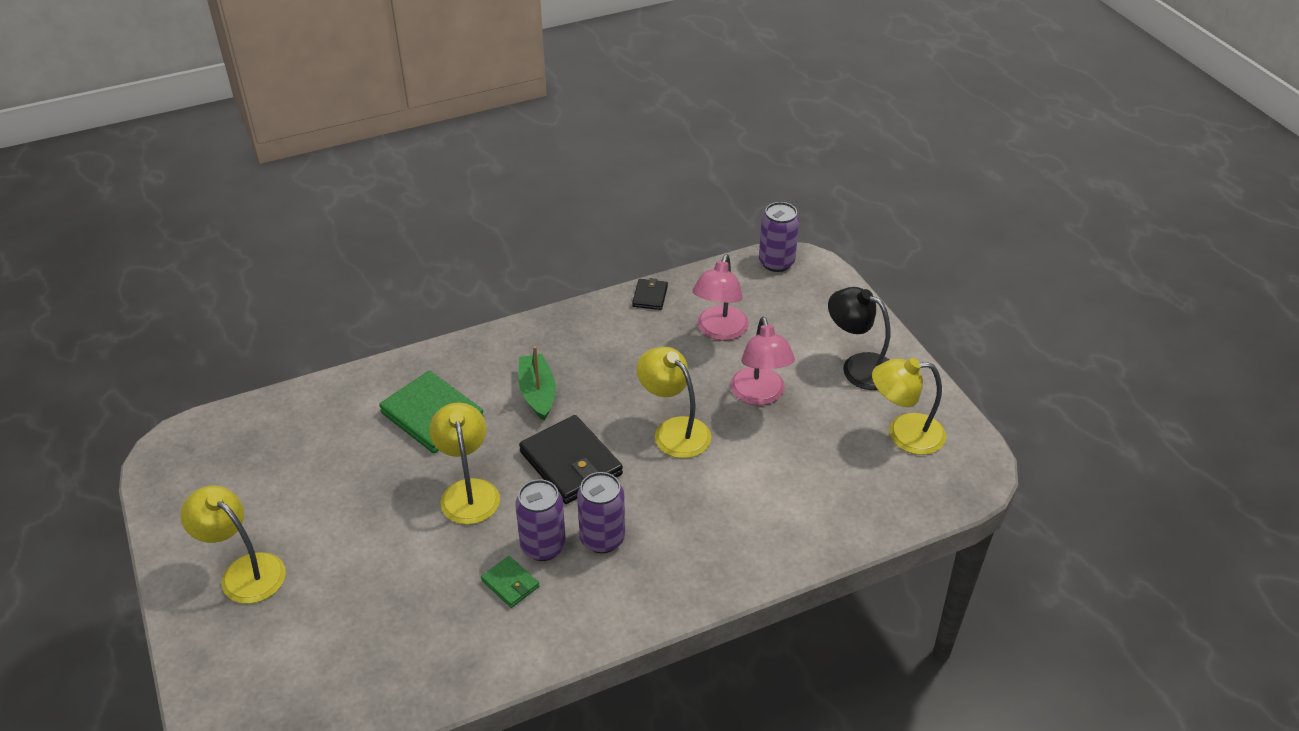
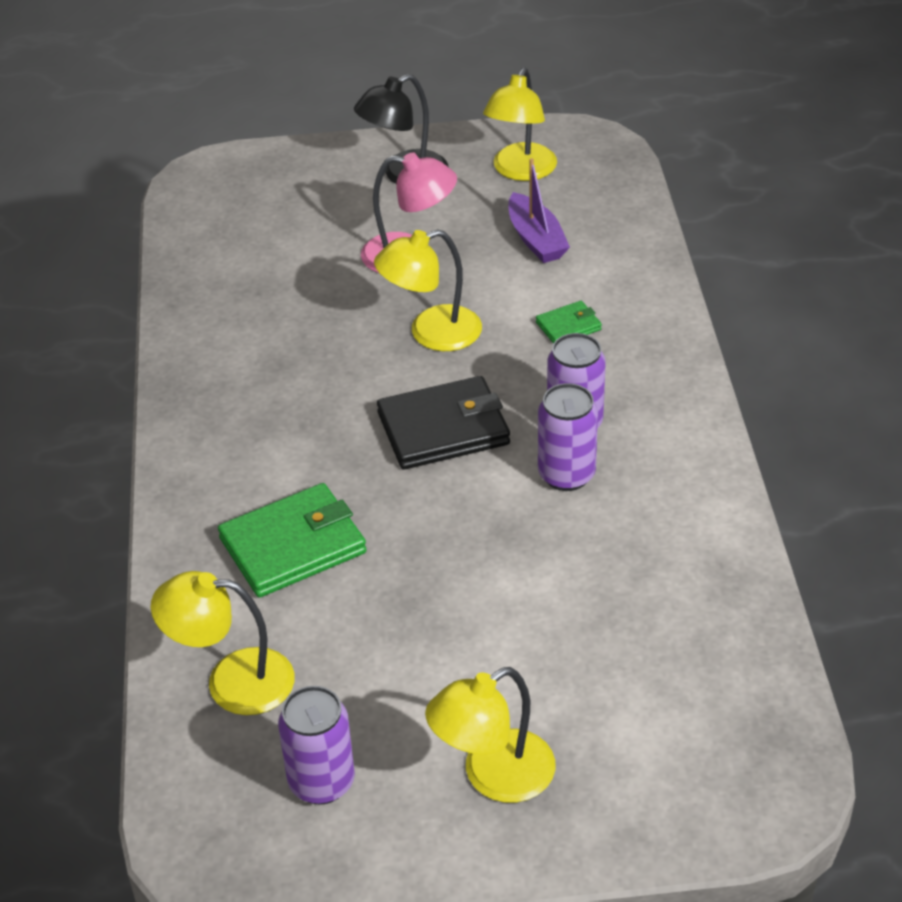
camera: 70 degrees left, 0 degrees up
yellow lamp [429,403,500,524] -> yellow lamp moved to [151,571,295,715]
green wallet [481,556,539,608] -> green wallet moved to [536,301,602,344]
green boat [519,346,556,421] -> none
black wallet [632,278,668,310] -> none
pink lamp [692,254,749,341] -> none
purple can [759,202,799,272] -> purple can moved to [278,686,355,805]
none -> purple boat [508,158,570,263]

